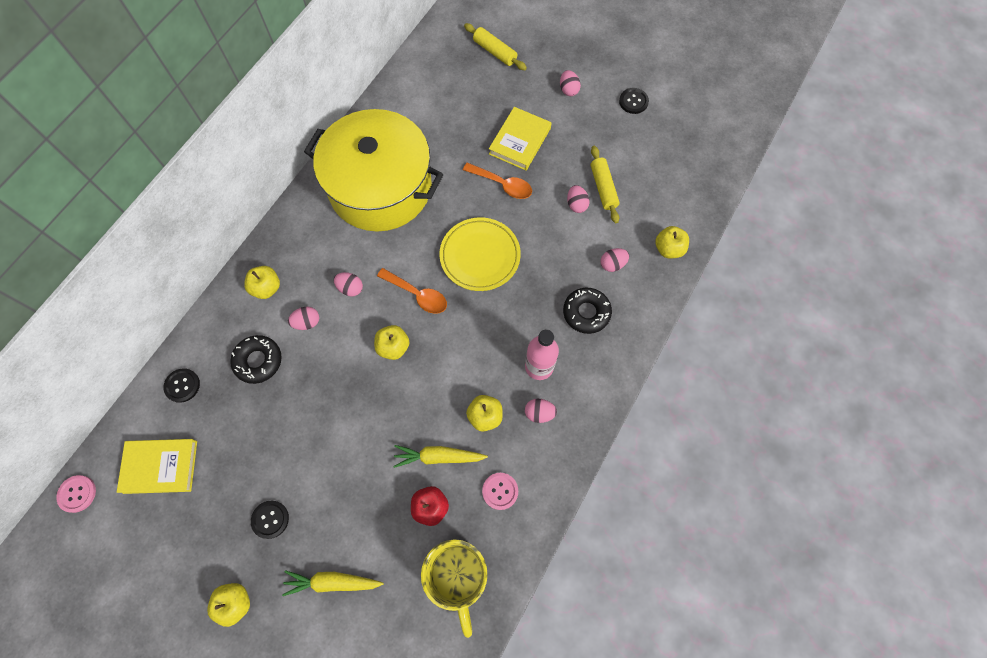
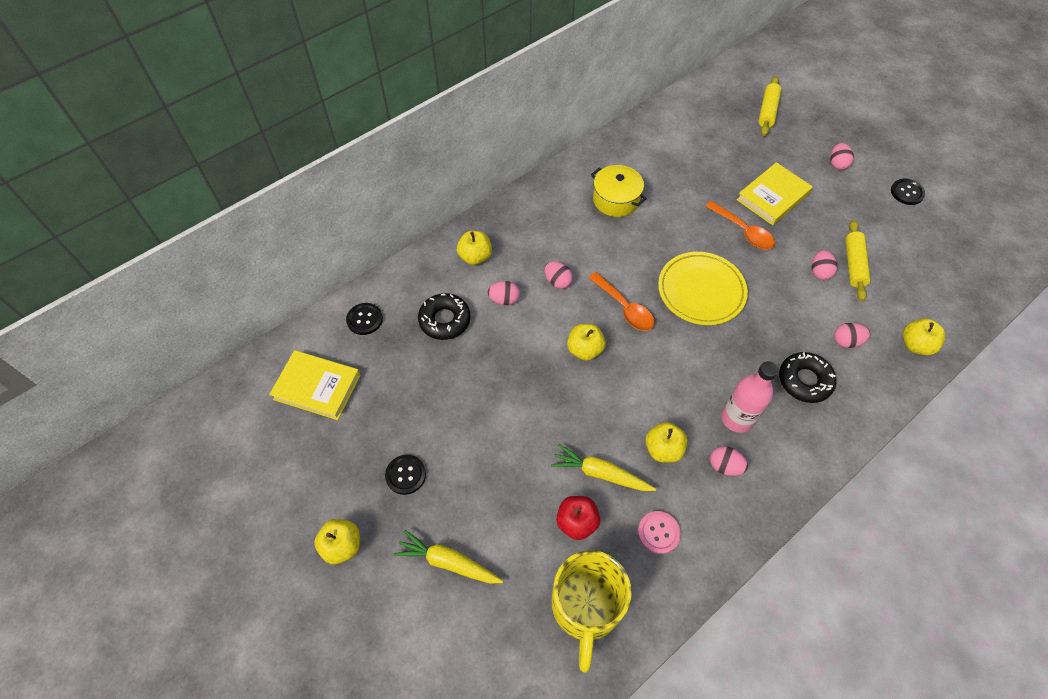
camera: 20 degrees right, 10 degrees down
pink button [56,475,96,513] -> none
yellow pot [304,109,443,232] -> yellow pot [591,165,647,217], size x0.43
yellow rolling pin [464,23,527,70] -> yellow rolling pin turned 45 degrees clockwise [758,76,781,136]

